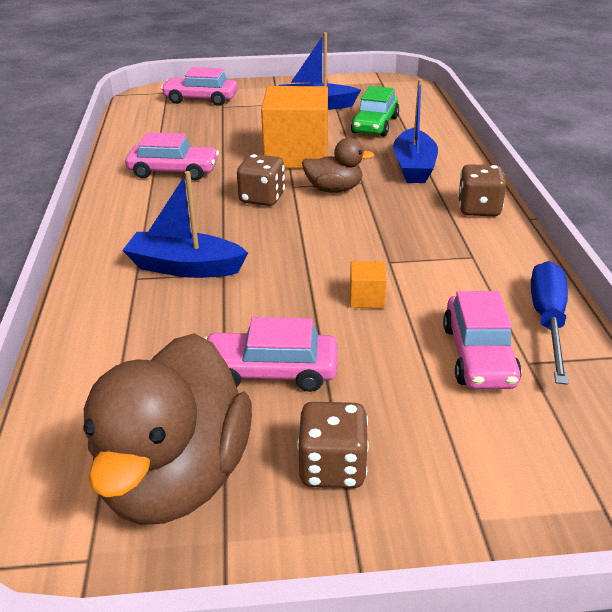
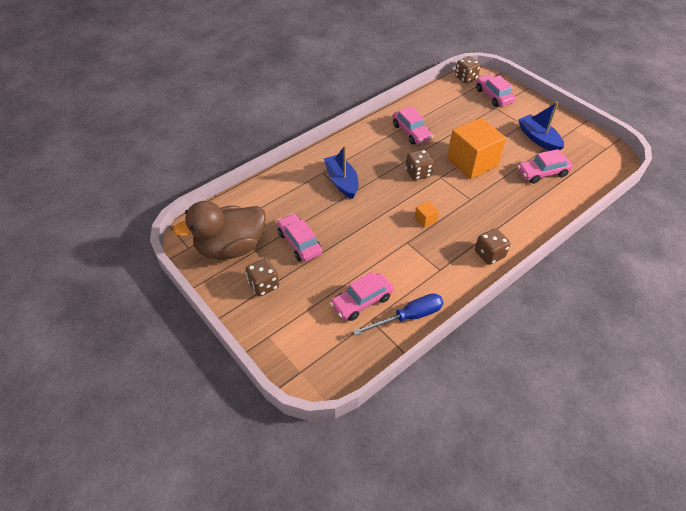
camera: 55 degrees right, 15 degrees up
brown duck [302,138,374,193] -> none
orange cube [350,261,386,308] -> orange cube moved to [414,201,439,228]
green car [351,86,399,137] -> pink car [517,149,573,184]
blue boat [393,79,438,183] -> none
none -> brown dice [455,56,481,83]

